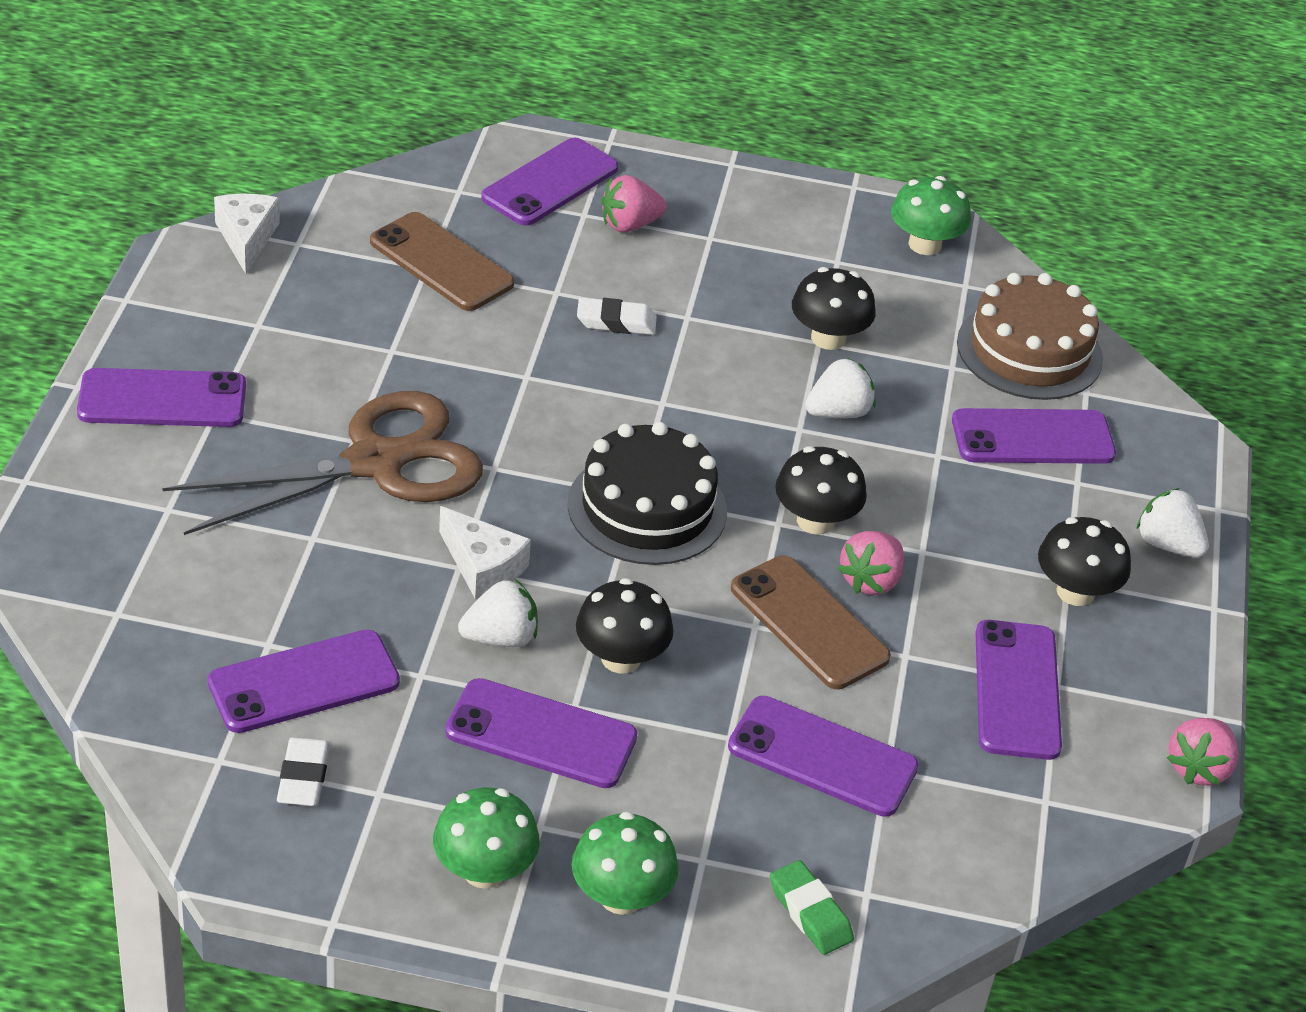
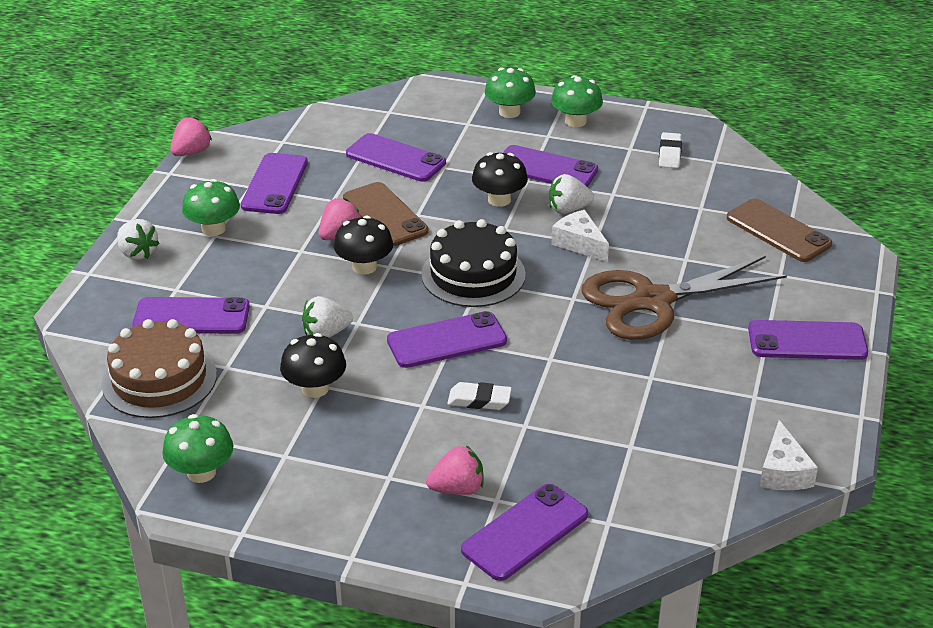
camera: 170 degrees left, 5 degrees down
purple phone [208,629,400,733] -> purple phone moved to [387,311,507,368]
brown phone [370,212,514,311] -> brown phone moved to [727,199,832,262]
green eraser [770,860,854,955] -> none
black mushroom [1038,517,1131,606] -> green mushroom [182,179,240,236]

